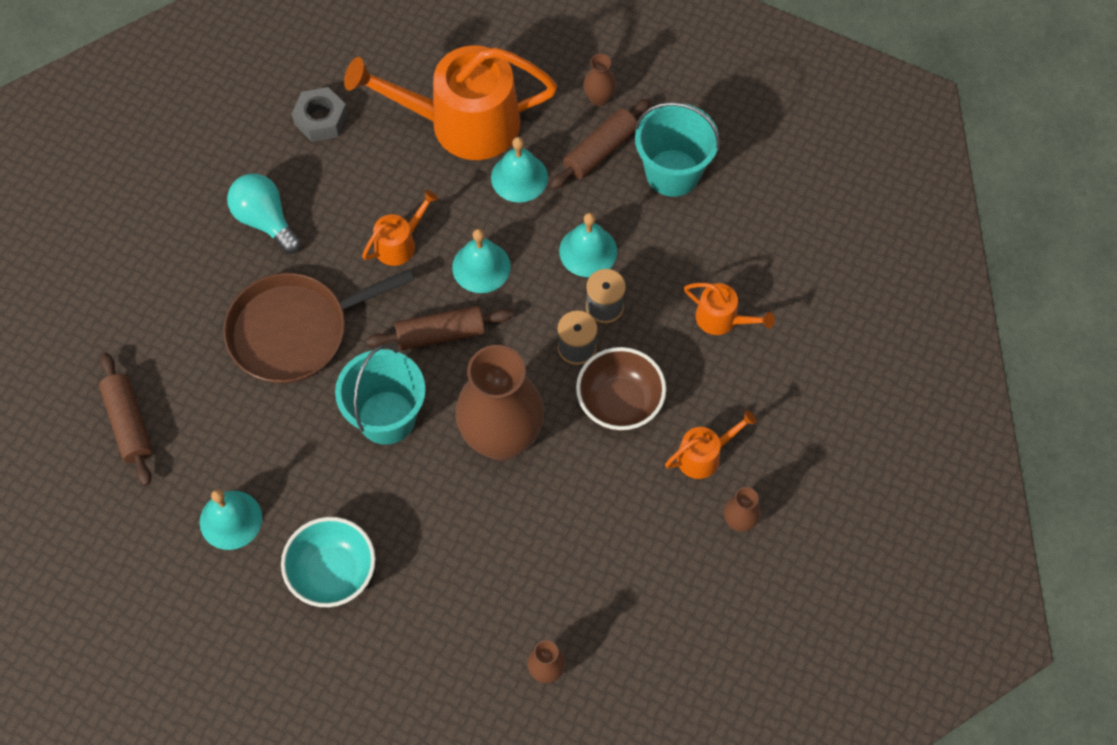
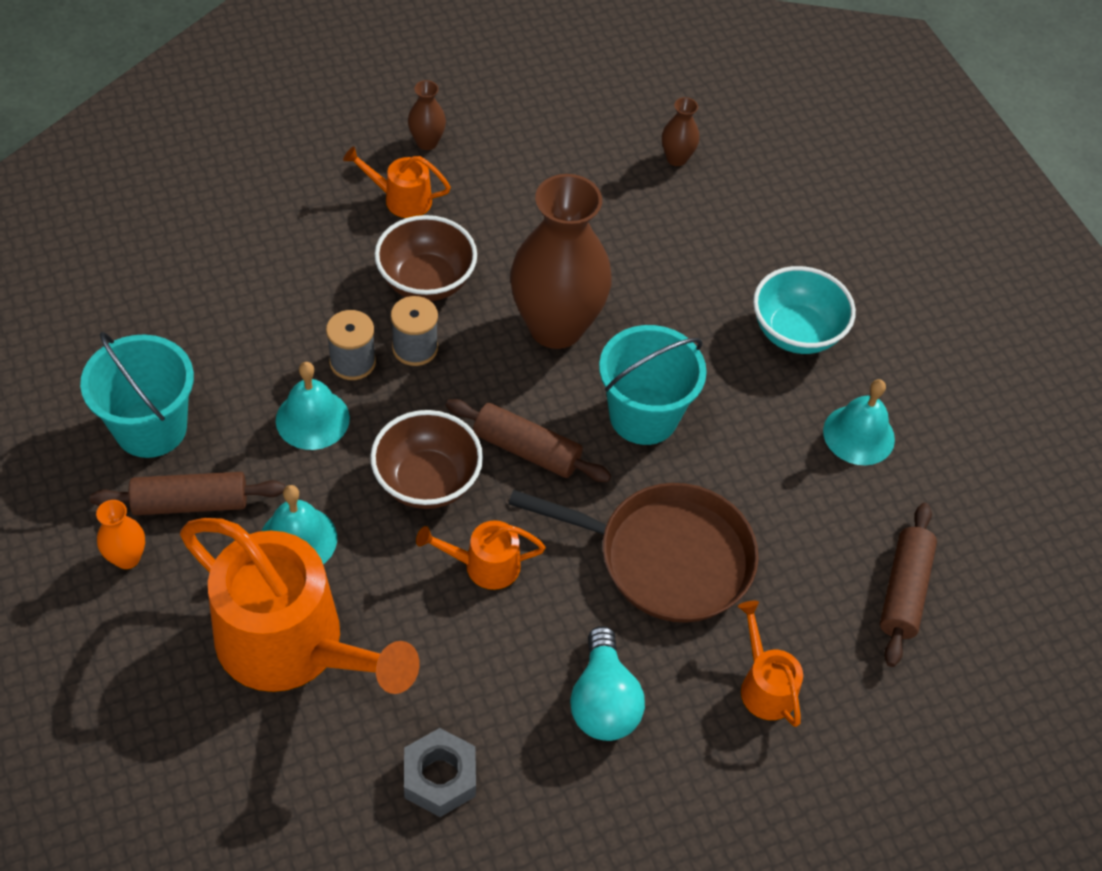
camera: 145 degrees left, 10 degrees down
turquoise bell [452,229,511,293] -> brown bowl [370,410,483,509]
brown vase [583,54,616,106] -> orange vase [96,500,145,569]
orange watering can [684,283,775,335] -> orange watering can moved to [738,601,803,727]

